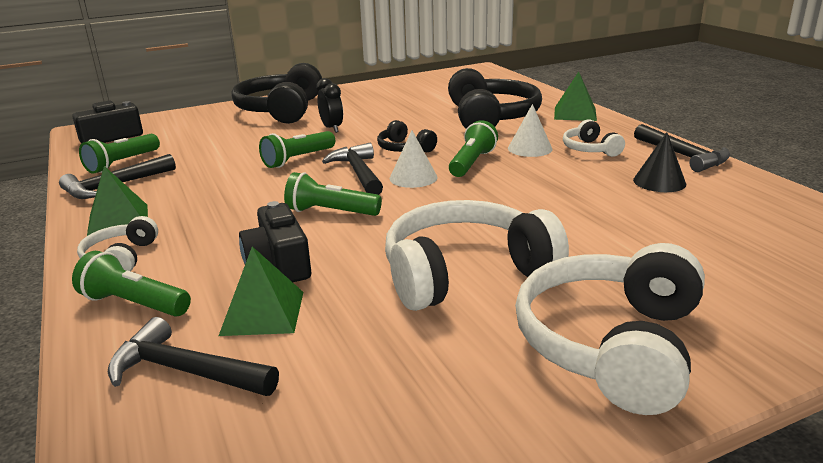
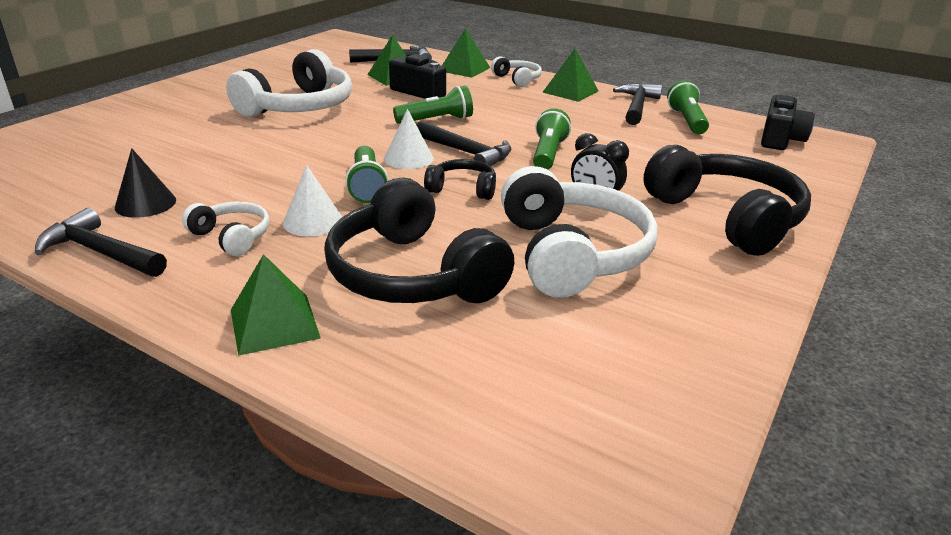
camera: 145 degrees right, 5 degrees up
green flashlight [72,251,191,317] -> green pyramid [442,28,490,78]
white headphones [515,243,705,415] -> white headphones moved to [501,166,658,298]

